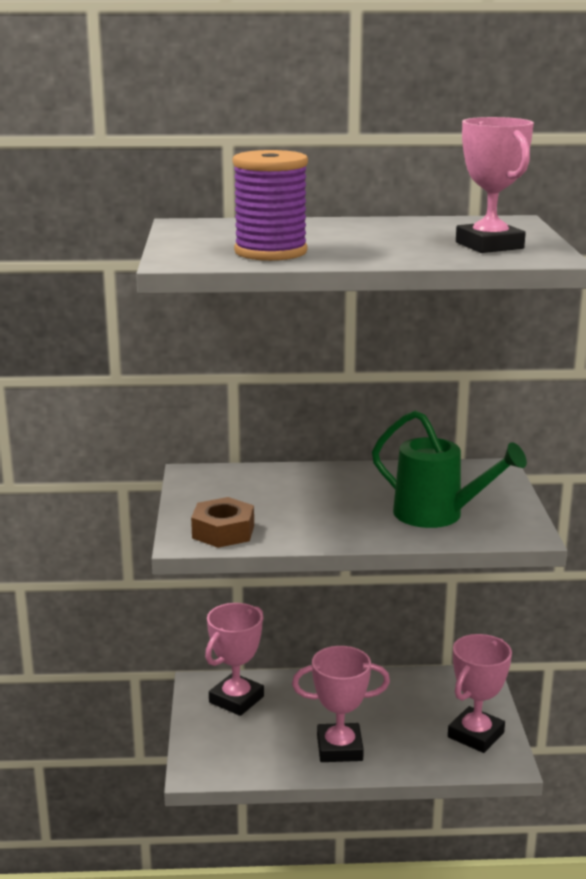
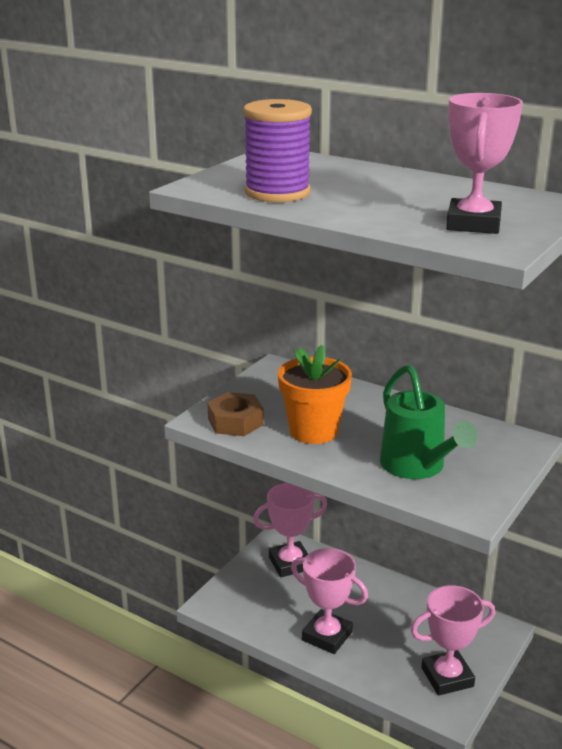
camera: 35 degrees right, 5 degrees up
none -> orange flower pot [278,345,352,444]

